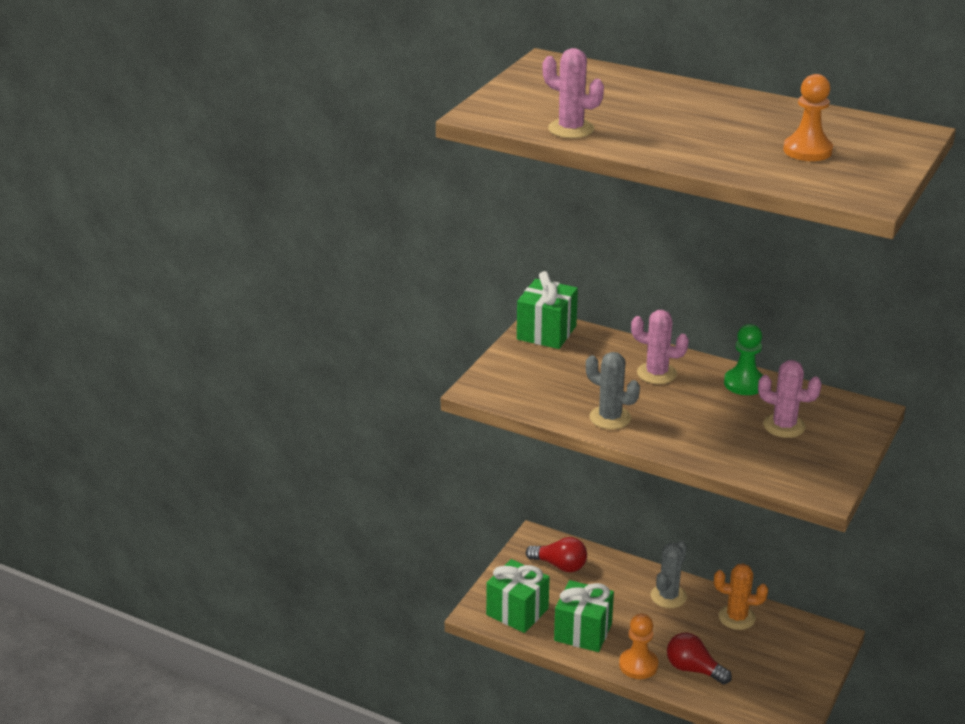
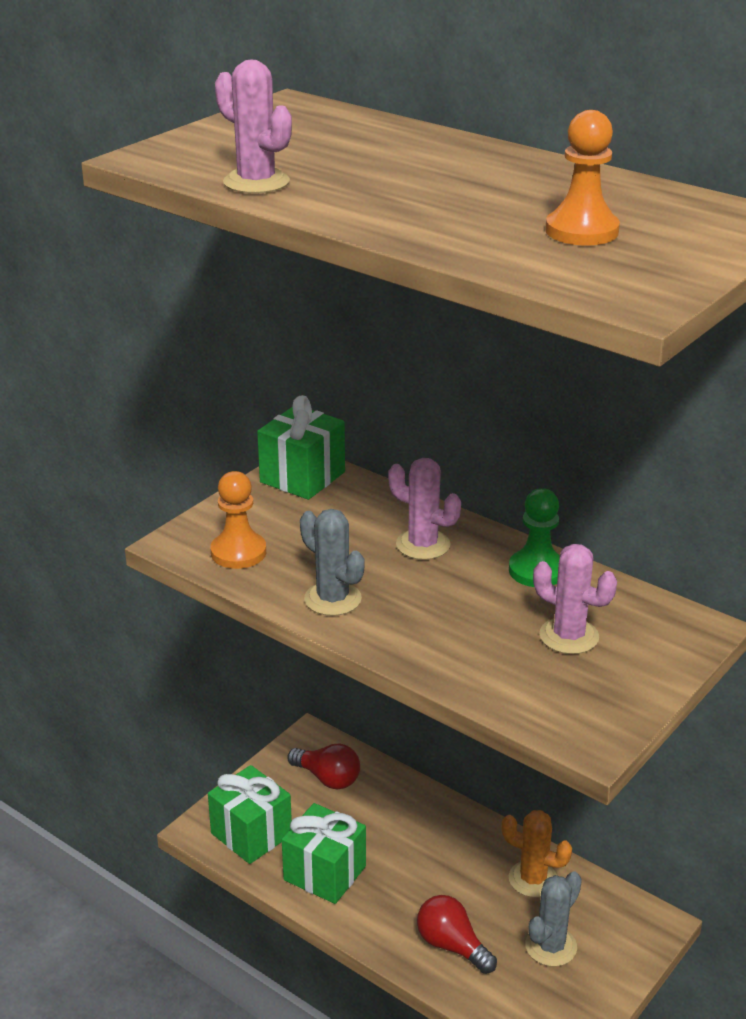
camera: 10 degrees right, 0 degrees up
orange pawn [619,614,658,679] -> orange pawn moved to [210,471,266,569]
grey cactus [651,541,687,608] -> grey cactus moved to [525,871,582,967]

